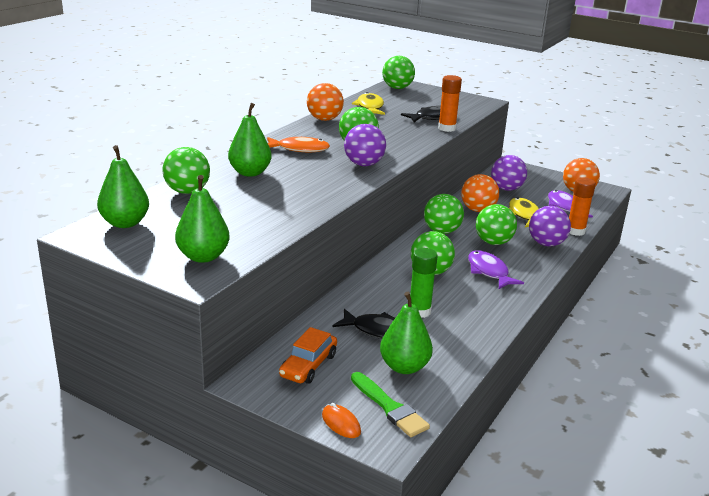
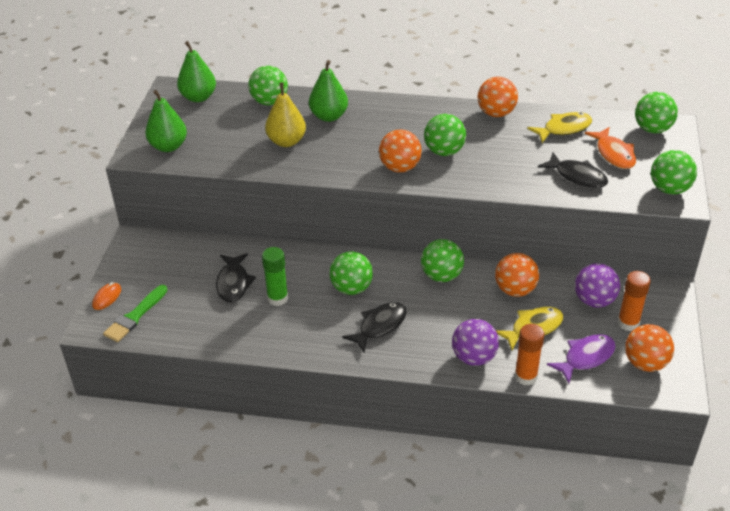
camera: 70 degrees right, 15 degrees up
orange fish [267,136,330,152] -> orange fish moved to [585,127,636,169]
orange car [279,327,337,384] -> none
purple ball [344,124,386,166] -> orange ball [379,129,422,172]
green pear [380,292,433,374] -> none
orange glue stick [438,75,462,132] -> orange glue stick moved to [618,271,651,331]
purple fish [468,250,524,289] -> black fish [342,302,407,353]
green ball [476,204,517,245] -> green ball moved to [651,150,697,194]
none -> yellow pear [265,82,306,147]

